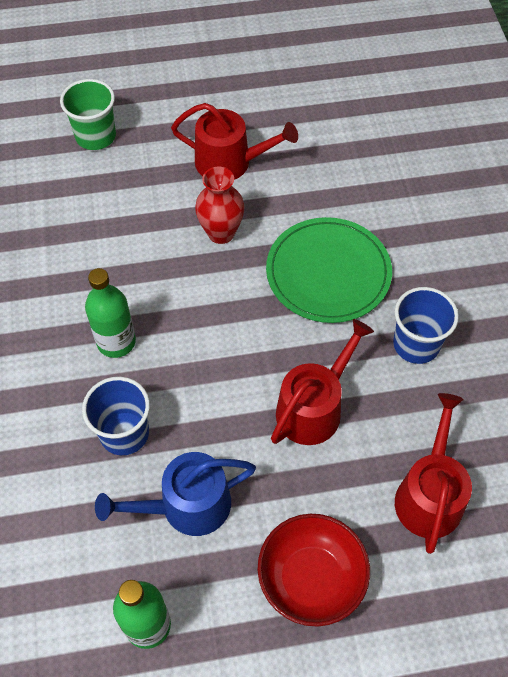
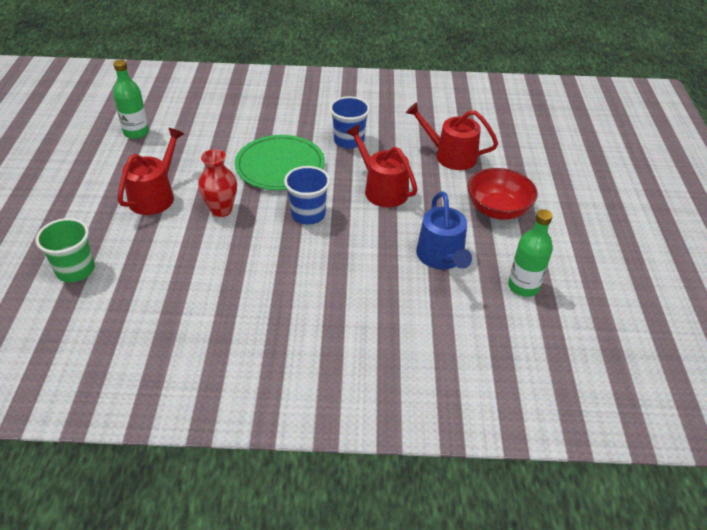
camera: 80 degrees left, 15 degrees down
blue cup [82,377,150,455] -> blue cup moved to [284,166,330,225]
green bottle [85,268,136,358] -> green bottle moved to [113,60,149,139]

